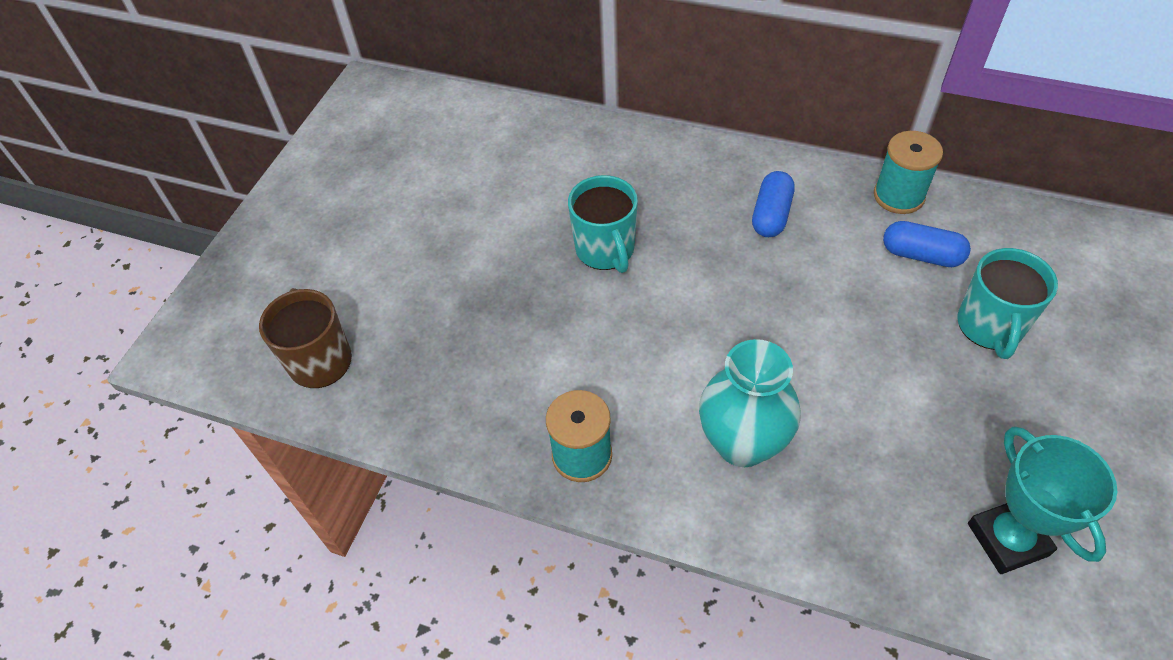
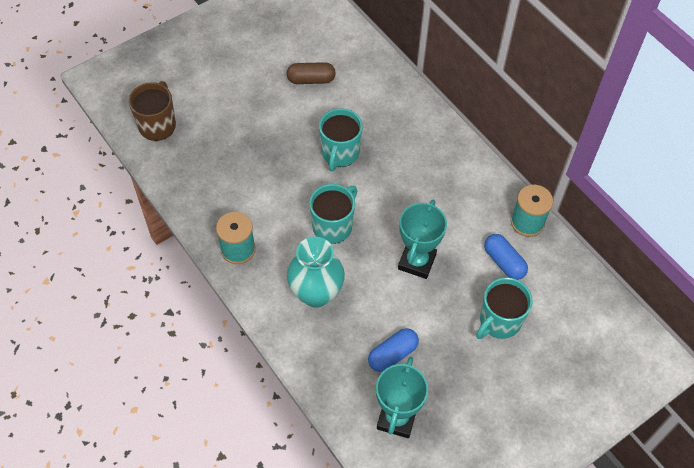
camera: 30 degrees right, 5 degrees up
blue capsule [752,171,795,237] -> blue capsule moved to [368,328,419,372]
none -> brown capsule [287,62,336,84]
none -> turquoise mug [309,184,357,244]
none -> turquoise trophy [398,200,447,279]

